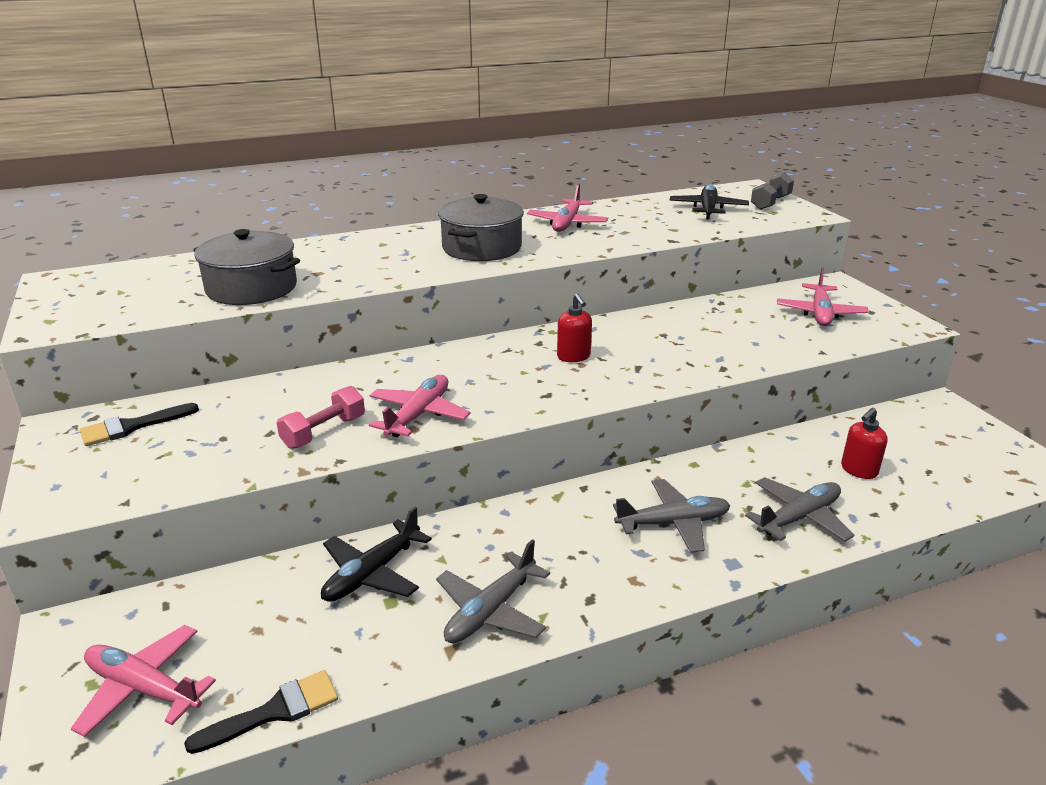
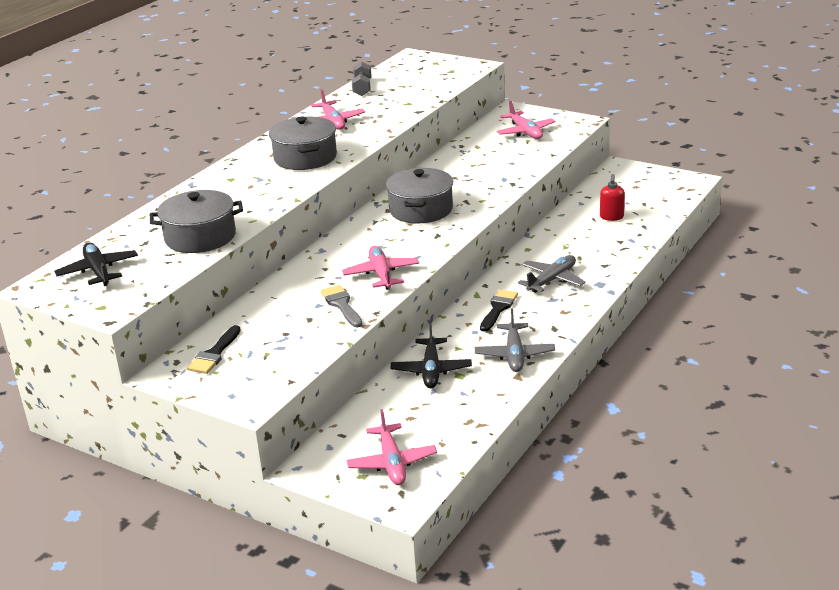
camera: 35 degrees left, 0 degrees up
pink plane [71,625,216,737] -> pink plane turned 90 degrees counterclockwise [347,409,437,485]
black brush [184,670,338,754] -> black brush moved to [480,289,518,332]
pink dumbbell [276,386,365,449] -> grey brush [320,285,363,328]
red soap dispenser [557,294,592,362] -> grey pot [386,168,453,223]
black plane [669,184,749,219] -> black plane moved to [54,242,138,286]
grey plane [745,477,854,542] -> none
grey dumbbell [751,172,794,210] -> grey dumbbell moved to [352,62,372,96]

